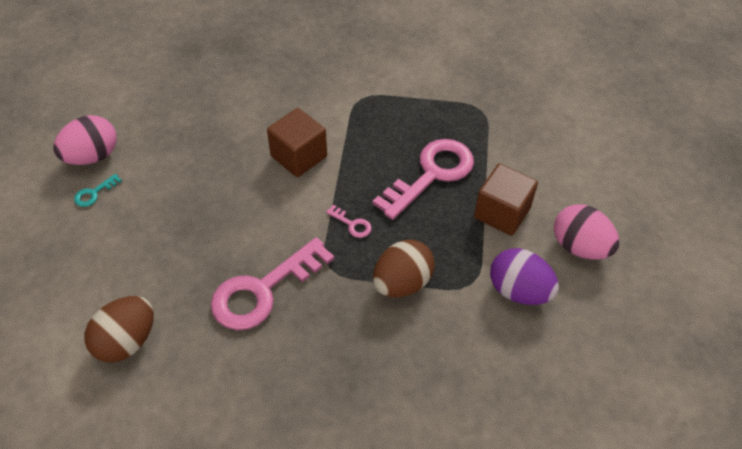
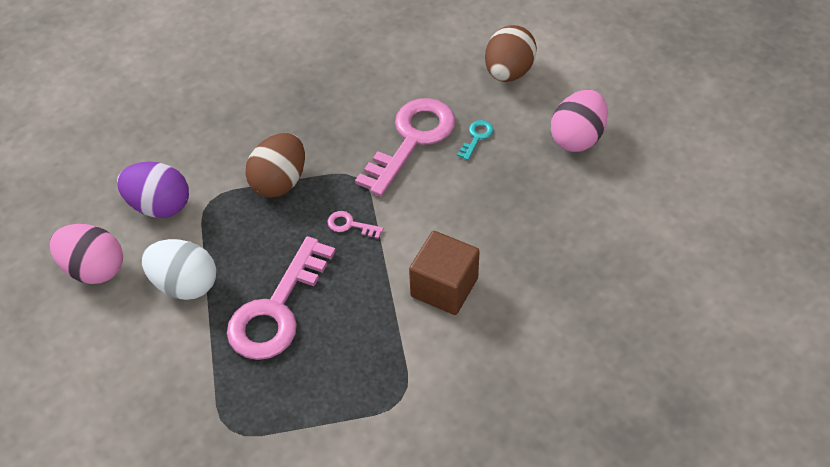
camera: 165 degrees right, 0 degrees up
pink egg [53,115,117,165] -> pink egg moved to [551,90,608,152]
turquoise key [74,174,122,207] -> turquoise key moved to [457,120,493,160]
brown cube [474,164,538,236] -> white egg [142,239,216,300]

